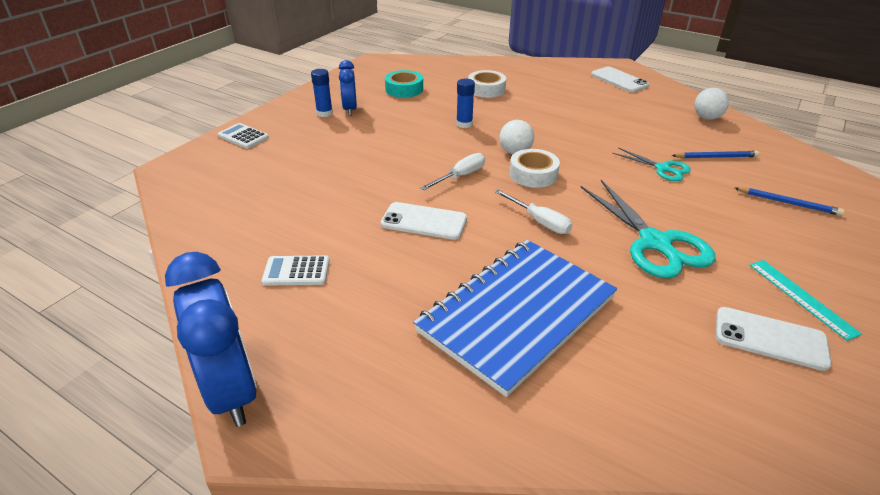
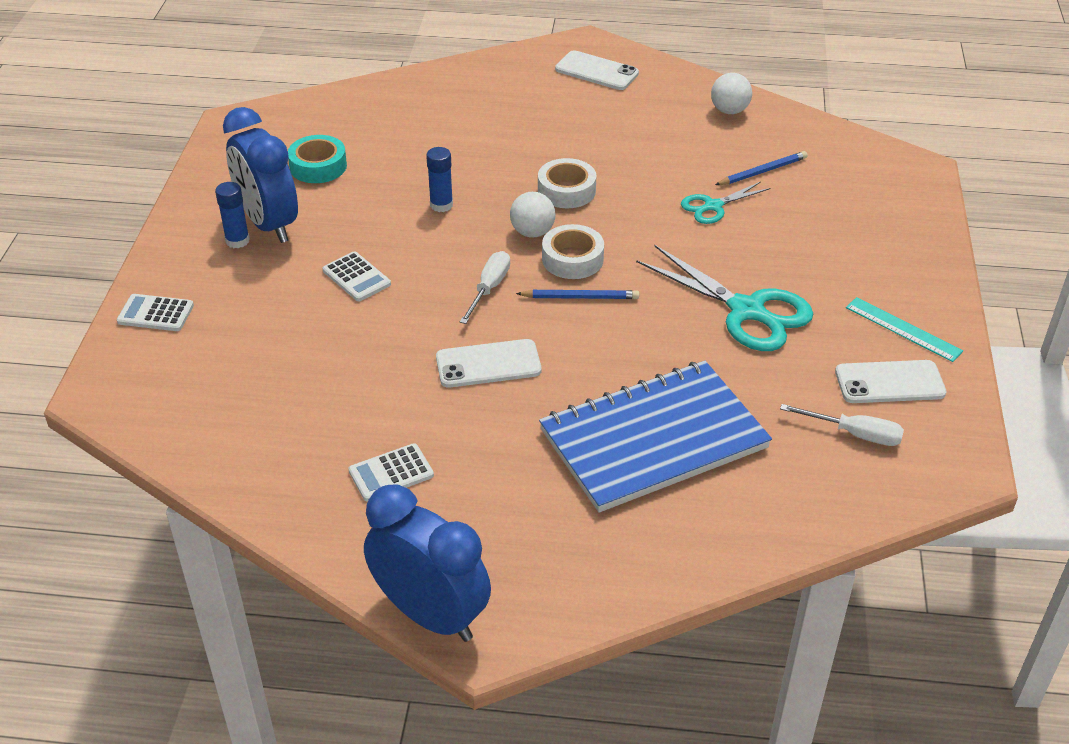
camera: 25 degrees left, 5 degrees up
blue clock [339,60,357,116] -> blue clock [223,107,298,243], size x1.72
blue notebook [413,240,617,397] -> blue notebook turned 45 degrees clockwise [539,361,772,513]
white tape [468,70,506,98] -> white tape moved to [538,158,596,208]
white screwdriver [495,189,572,234] -> white screwdriver moved to [780,404,904,446]
turquoise scissors [612,147,691,181] -> turquoise scissors turned 135 degrees clockwise [681,182,770,224]
blue pencil [735,187,844,216] -> blue pencil moved to [516,290,639,299]
none -> white calculator [323,251,391,301]

